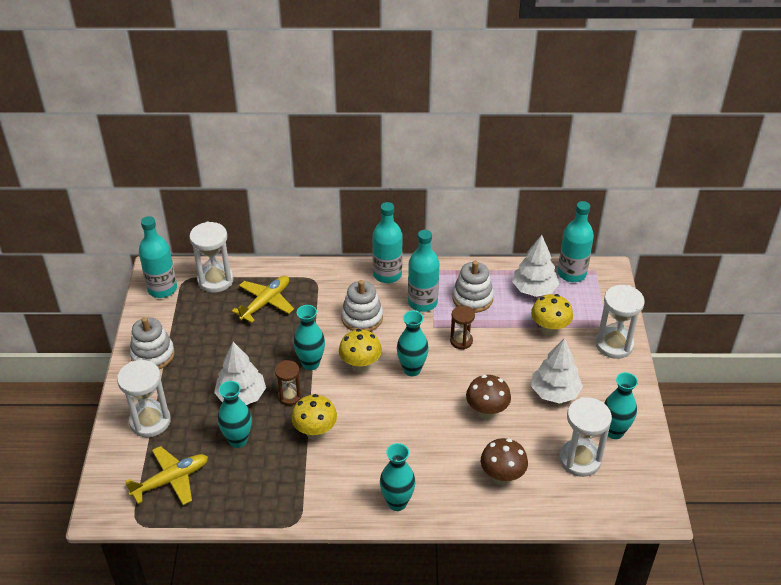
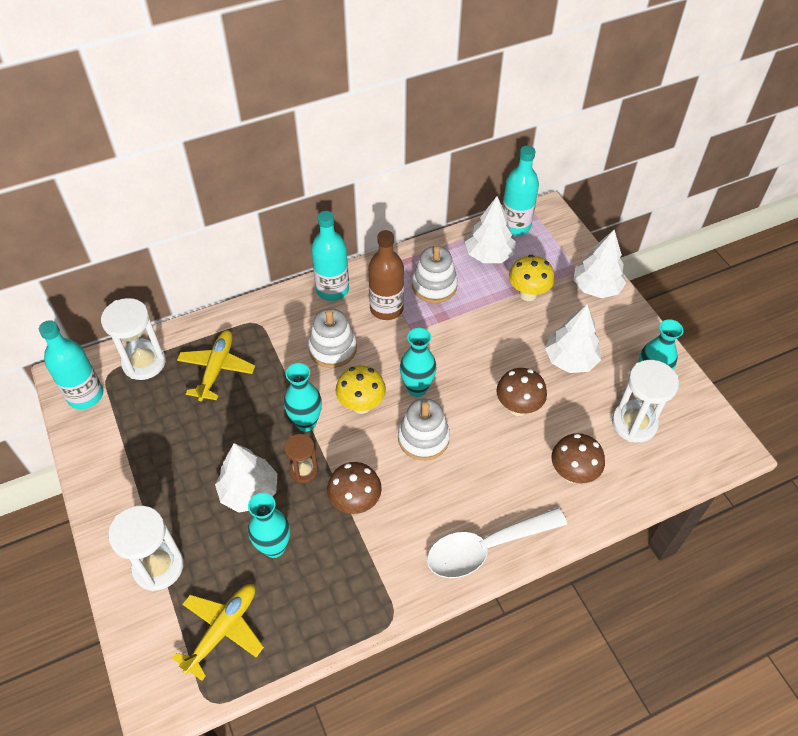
camera: 25 degrees left, 10 degrees up
white stacking toy [130,317,175,369] -> white stacking toy moved to [398,398,450,461]
yellow mushroom [291,394,337,440] -> brown mushroom [327,462,382,514]
turquoise vase [380,443,415,511] -> white spoon [427,508,567,578]
turquoise bottle [408,230,439,312] -> brown bottle [368,230,404,320]
brown hourglass [450,306,475,349] -> none
white hourglass [595,285,645,359] -> white tree [573,230,626,298]

